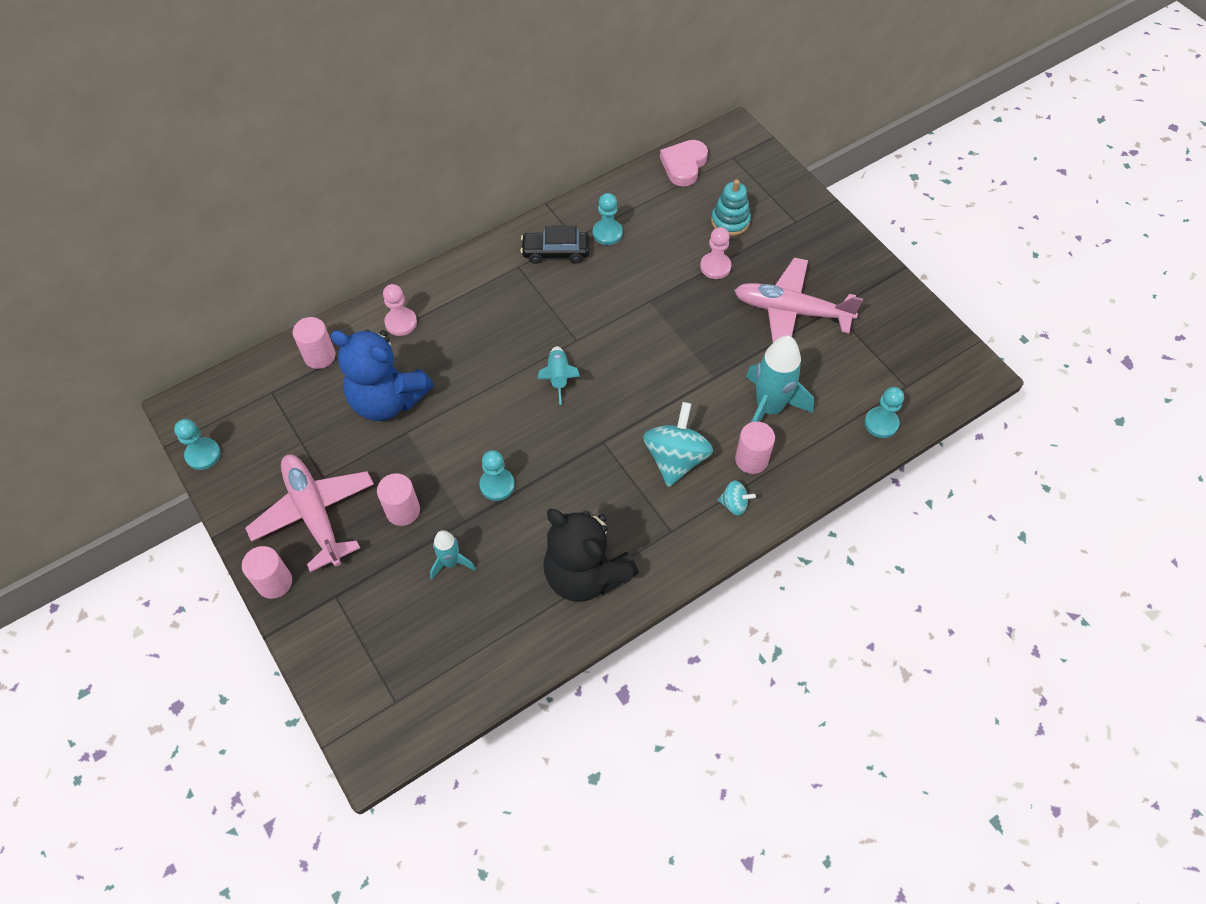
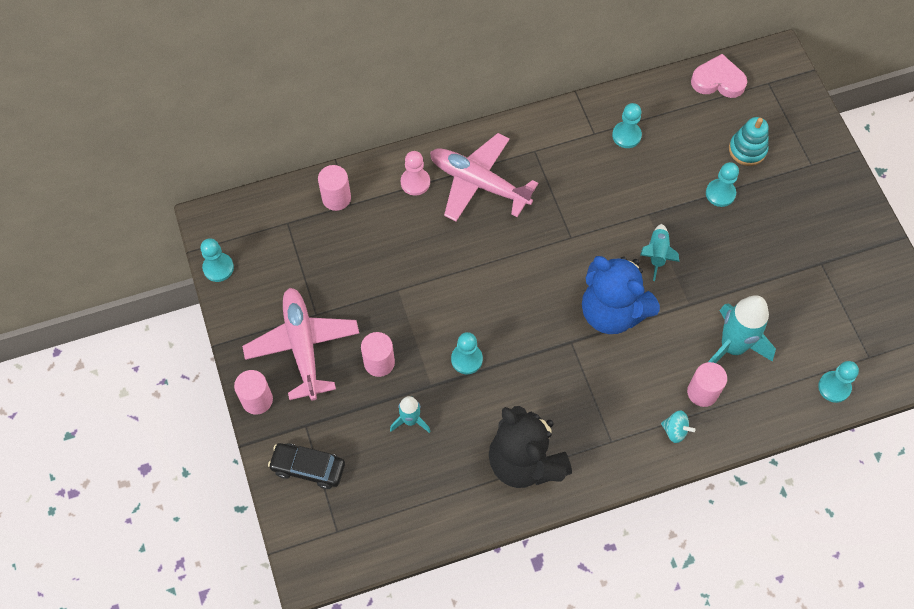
camera: 15 degrees right, 5 degrees up
blue teddy bear [330,329,434,421] -> blue teddy bear moved to [582,256,660,334]
black car [520,225,589,264] -> black car moved to [268,443,345,489]
turquoise rocket [537,346,580,405] -> turquoise rocket moved to [640,224,679,281]
turquoise spinning top [643,402,713,487] -> none
pink heart [660,140,708,186] -> pink heart turned 60 degrees clockwise [691,54,747,98]
pink pawn [700,227,731,279] -> turquoise pawn [706,162,739,207]
pink plane [734,258,863,342] -> pink plane moved to [430,133,538,221]

